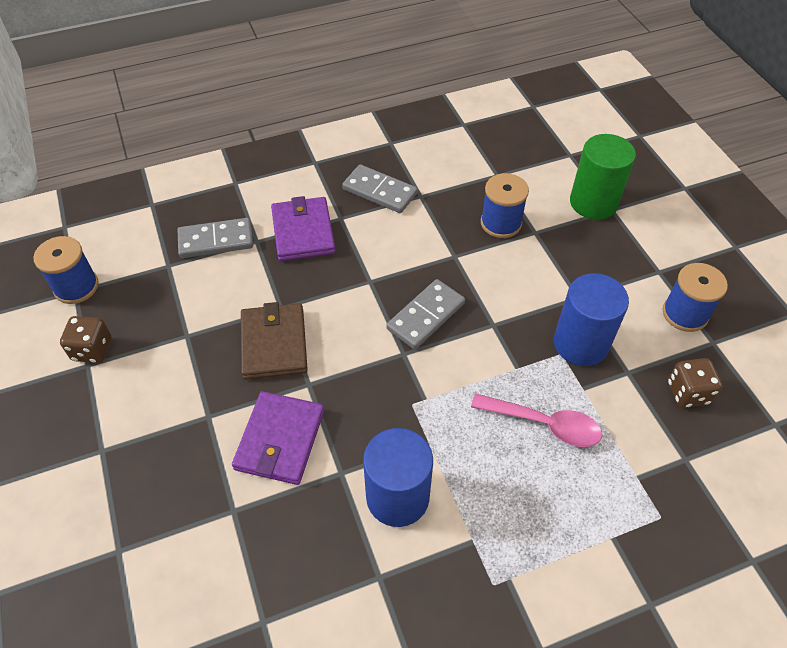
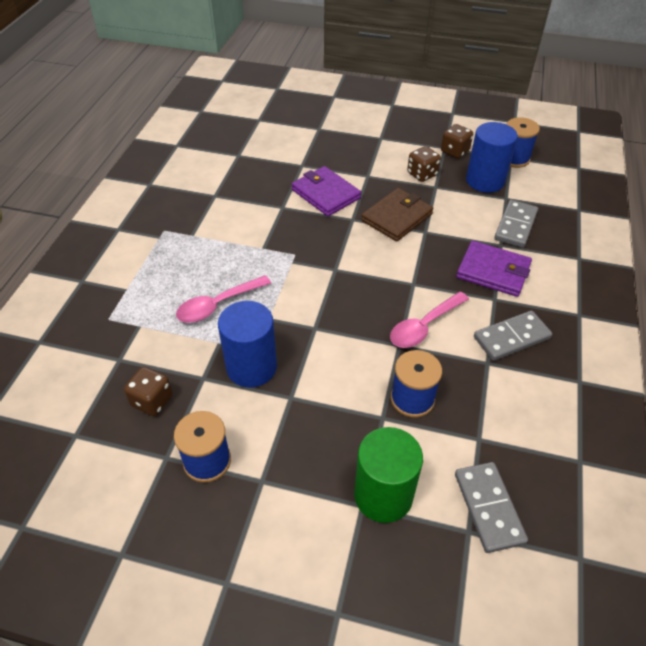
camera: 125 degrees right, 5 degrees down
brown wallet [241,302,308,380] -> brown wallet turned 75 degrees counterclockwise [361,188,433,242]
blue cylinder [363,428,433,527] -> blue cylinder moved to [466,122,518,193]
grey domino [387,279,465,349] -> grey domino moved to [455,462,528,553]
none -> pink spoon [390,292,469,348]
none -> brown dice [407,146,441,182]

